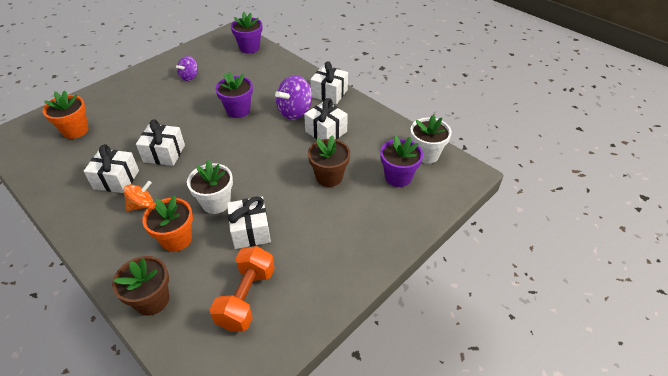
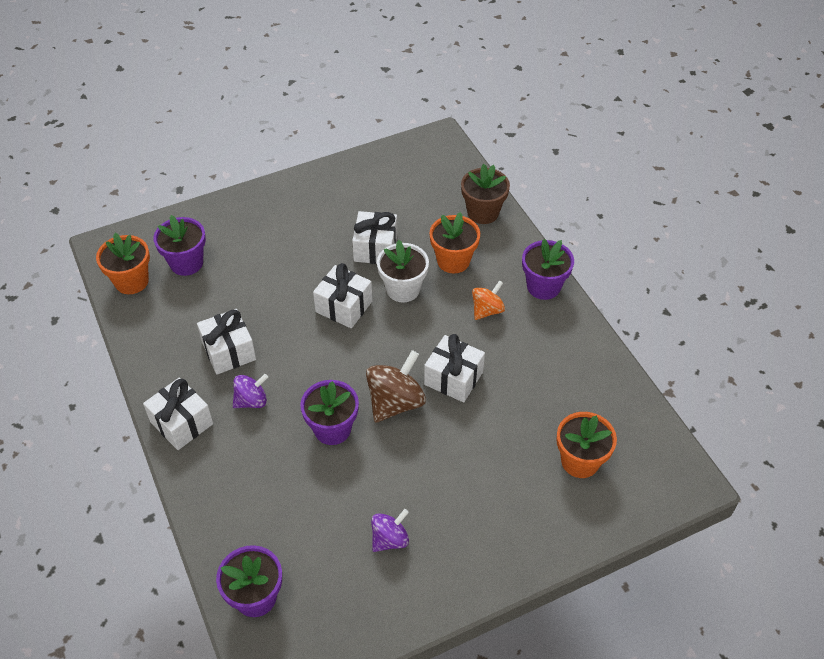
camera: 160 degrees left, 5 degrees up
white gift [84,144,139,193] -> white gift moved to [313,263,372,328]
orange spinning top [123,181,153,211] -> orange spinning top turned 150 degrees clockwise [472,280,505,320]
orange dumbbell [209,246,275,331] -> none
purple spinning top [275,75,312,120] -> purple spinning top [233,374,268,408], size x0.62
brown flower pot [308,135,350,187] -> none
white flower pot [410,114,452,164] -> orange flower pot [96,233,150,294]
none -> brown spinning top [366,350,426,423]
none -> purple flower pot [522,239,574,300]

